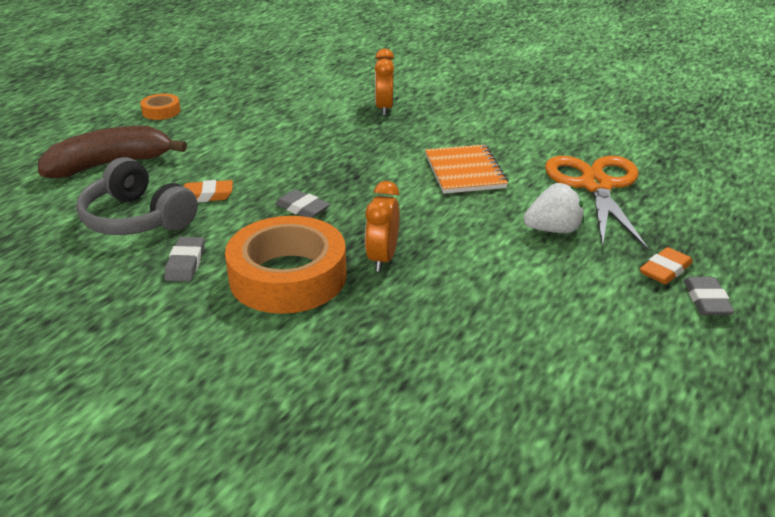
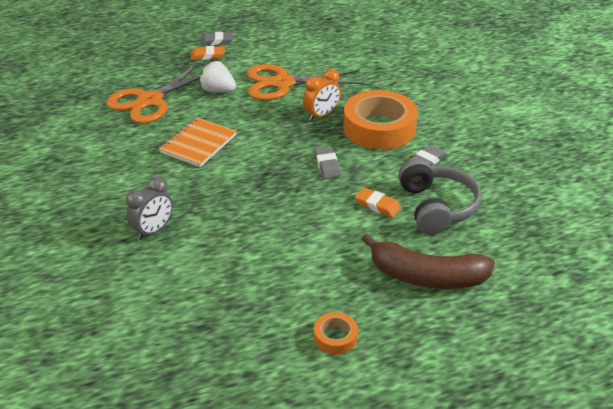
camera: 140 degrees left, 5 degrees up
orange clock [375,49,394,116] -> grey clock [126,177,173,240]
grey eraser [684,277,735,315] -> grey eraser turned 45 degrees clockwise [200,32,233,45]
none -> orange scissors [247,64,364,100]

